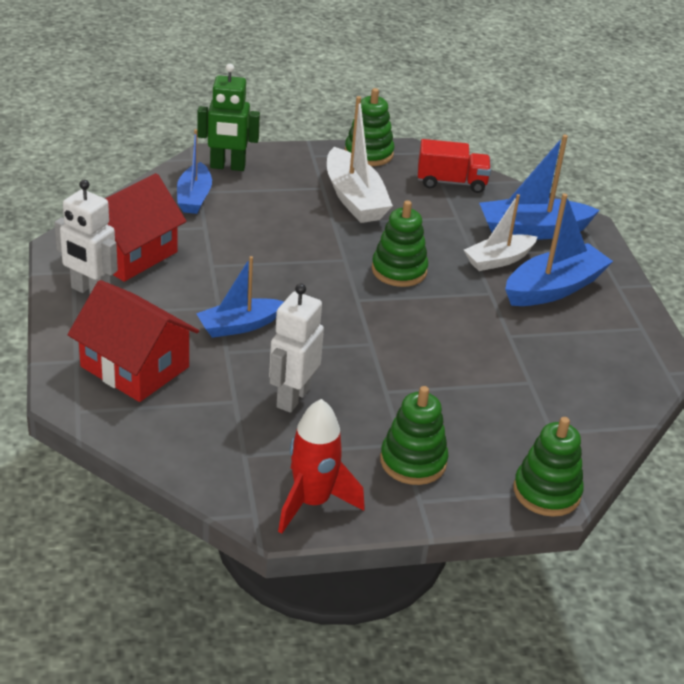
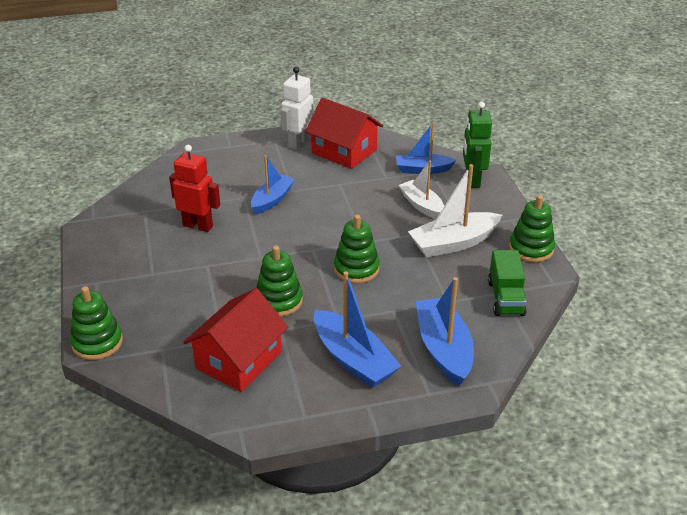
camera: 90 degrees right, 0 degrees up
red house [67,280,199,402] -> red house moved to [183,288,288,392]
blue boat [196,256,284,338] -> blue boat turned 60 degrees clockwise [251,155,295,214]
white robot [269,283,324,413] -> red robot [169,145,220,232]
red rocket [278,399,365,534] -> none
green stacking toy [380,386,448,485] -> green stacking toy moved to [257,246,303,317]
red truck [418,139,491,193] -> green truck [488,250,527,316]
white boat [464,194,537,271] -> white boat moved to [399,161,444,219]

